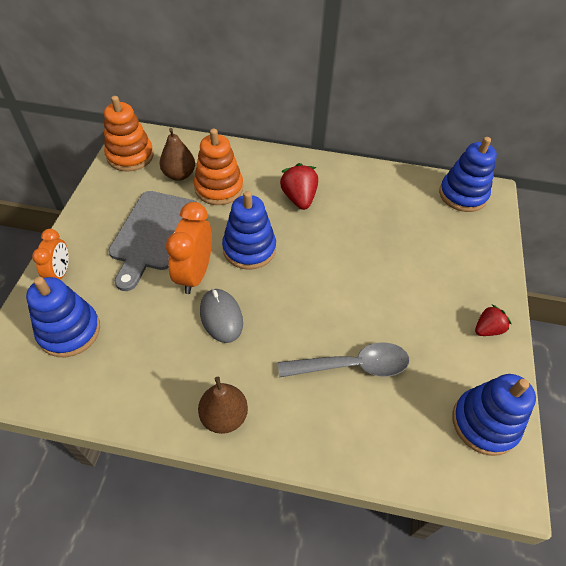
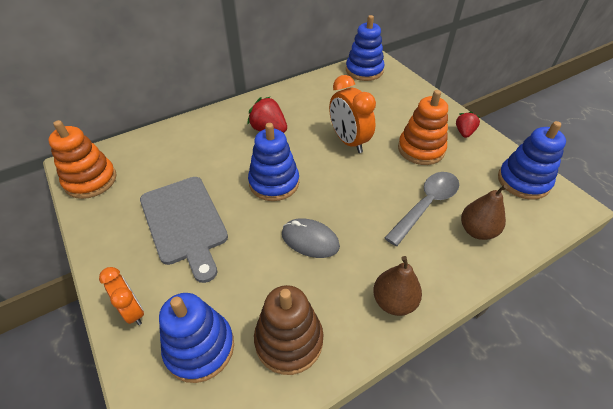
camera: 40 degrees left, 5 degrees down
brown pear [160,128,195,181] -> brown pear moved to [461,185,508,240]
orange clock [166,202,212,294] -> orange clock moved to [329,75,376,153]
orange stacking toy [194,129,243,205] -> orange stacking toy moved to [398,90,448,165]
none -> brown stacking toy [254,285,323,375]

